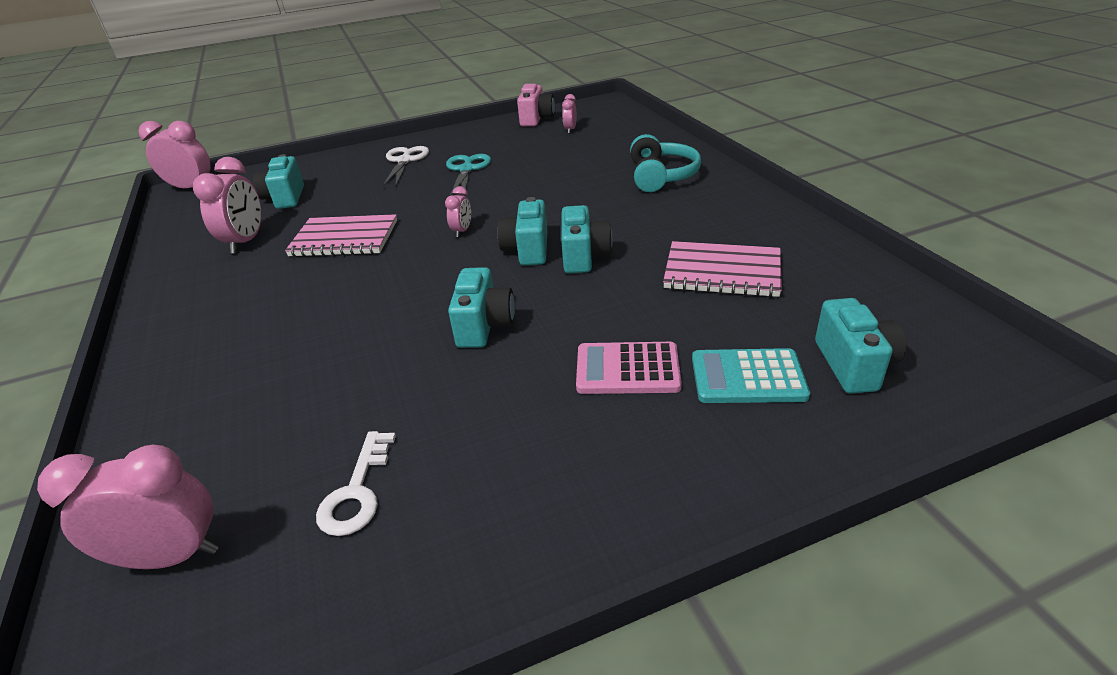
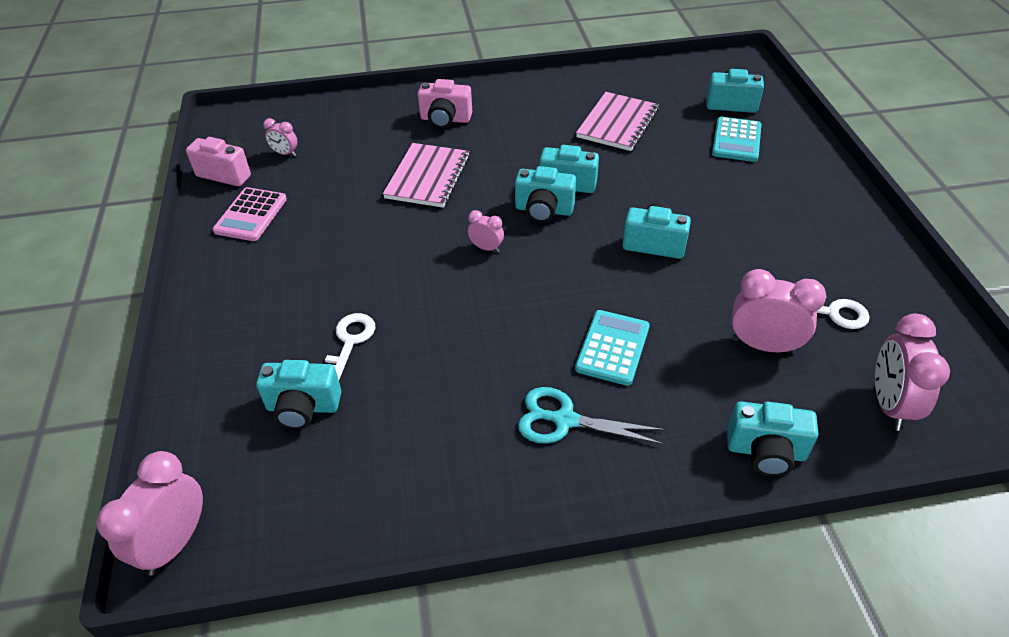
camera: 80 degrees left, 10 degrees up
pink clock [193,157,262,254] -> pink clock moved to [731,269,826,353]
pink notebook [285,214,397,257] -> pink notebook moved to [383,143,470,208]
white scissors [383,146,429,186] -> none
turquoise scissors [446,154,491,196] -> turquoise scissors moved to [518,387,665,444]
pink calculator [576,342,682,394] -> pink calculator moved to [213,187,287,241]
turquoise headphones [630,134,701,192] -> pink camera [418,79,472,128]
none -> white key [325,313,375,380]
none -> turquoise calculator [575,310,650,386]
none -> turquoise camera [727,401,818,476]

